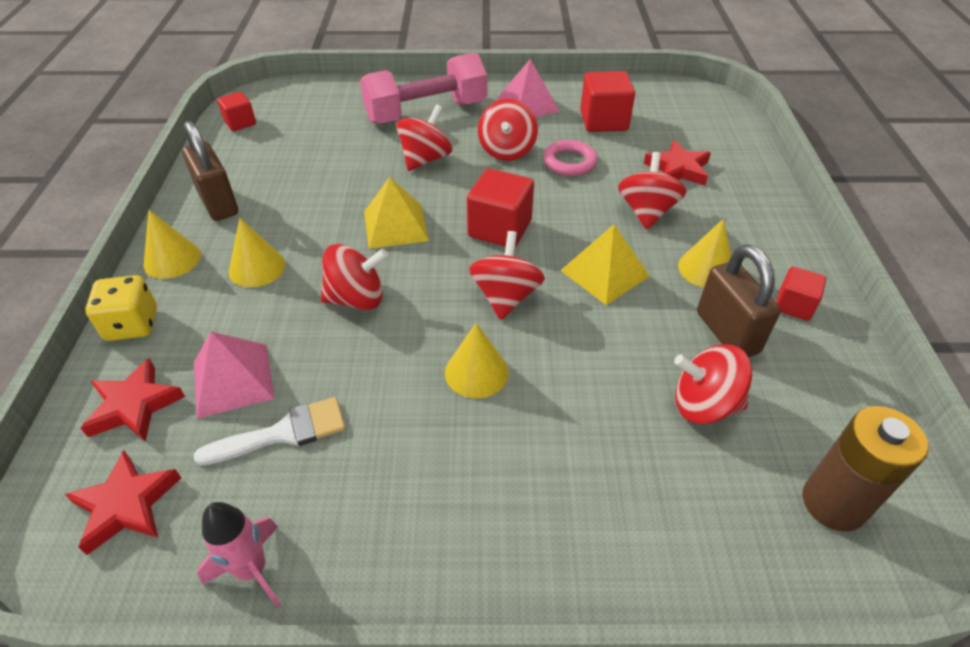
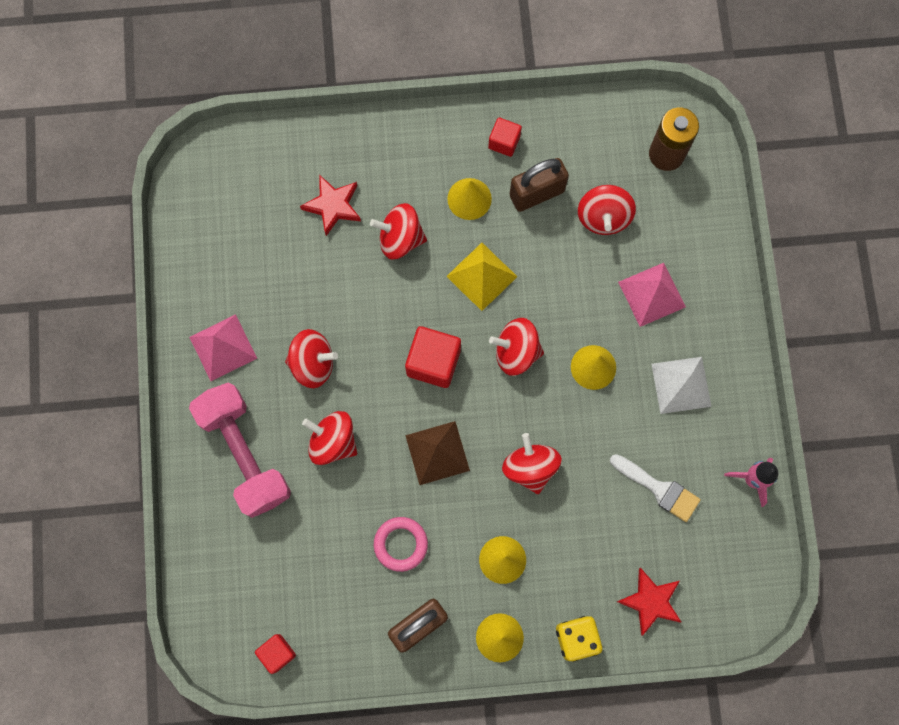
camera: 95 degrees left, 30 degrees up
red star [64,450,181,555] -> none
white brush [193,397,346,465] -> white brush turned 150 degrees clockwise [610,454,701,522]
pink pyramid [194,332,275,419] -> pink pyramid moved to [618,263,686,327]
yellow pyramid [364,177,429,249] -> brown pyramid [405,421,470,485]
pink ring [543,140,598,176] -> pink ring moved to [374,517,428,572]
red cube [580,71,635,132] -> none
none -> white pyramid [651,357,712,414]

